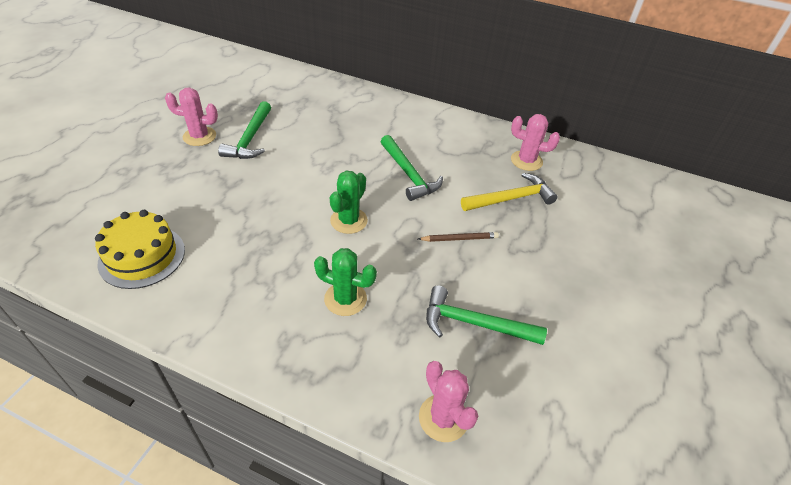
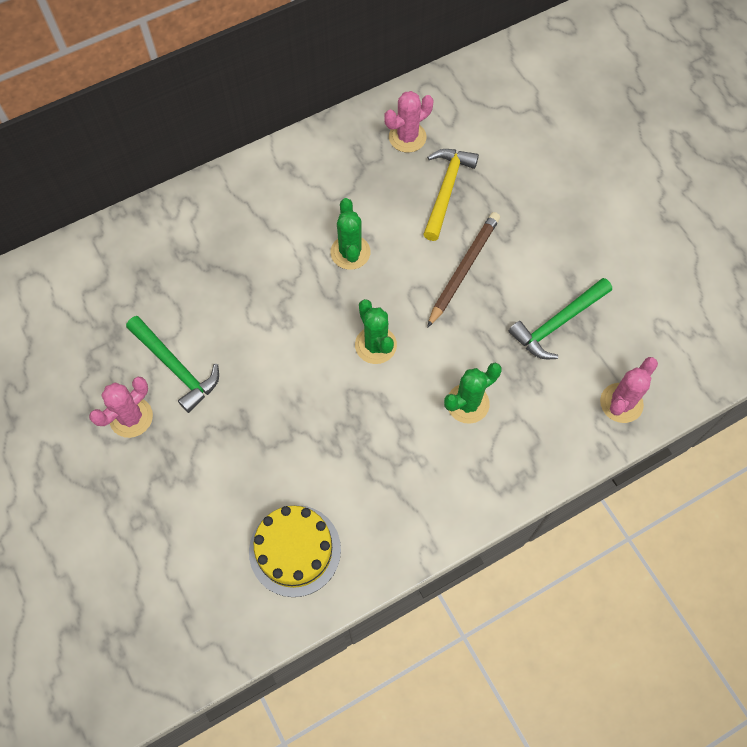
camera: 50 degrees left, 20 degrees up
green hammer [381,135,443,201] -> green cactus [330,198,370,270]
brown pencil [418,232,499,242] -> brown pencil [427,212,500,328], size x1.67
pink cactus [419,361,478,442] -> pink cactus turned 60 degrees counterclockwise [600,357,658,423]

